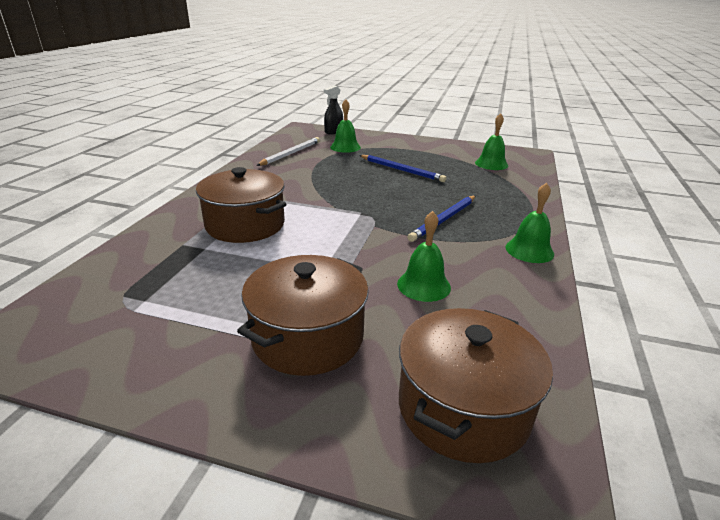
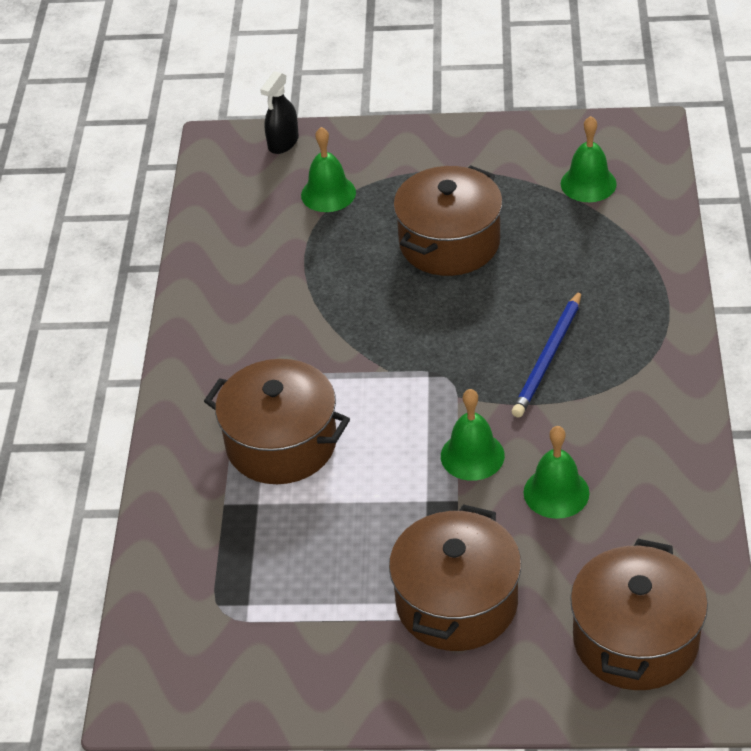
camera: 10 degrees left, 15 degrees up
white pencil [256,137,320,166] -> none
blue pencil [359,155,446,182] -> brown pot [393,165,503,276]
green bell [506,183,554,263] -> green bell moved to [441,389,505,481]

